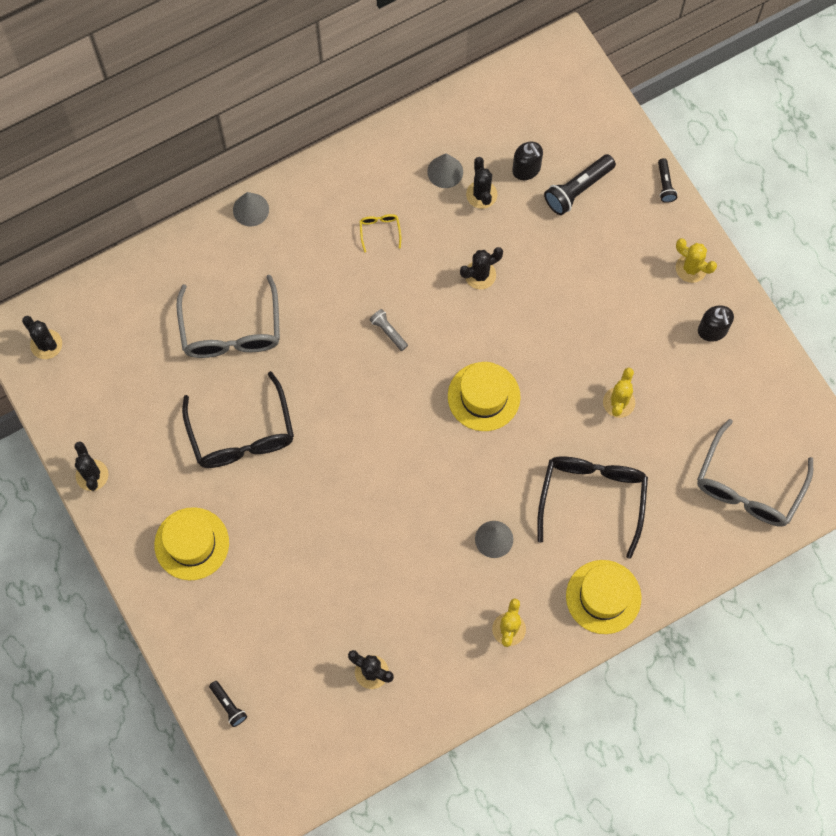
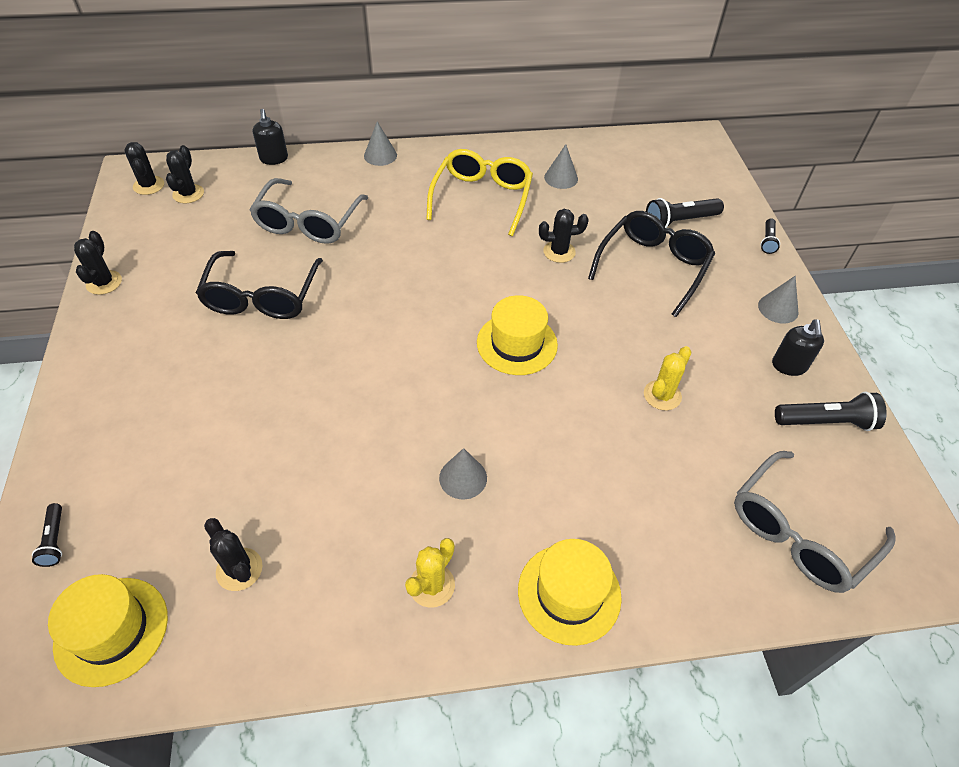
camera: 20 degrees right, 20 degrees down
yellow hat [154,507,229,580] -> yellow hat moved to [48,574,168,687]
yellow glasses [360,214,401,252] -> yellow glasses [426,149,533,236], size x2.44
grey flashlight [369,309,408,351] -> none
black cactus [466,157,497,209] -> black cactus moved to [166,145,204,203]
black soap dispenser [512,142,543,180] -> black soap dispenser moved to [253,109,288,165]
black glasses [537,456,648,559] -> black glasses moved to [588,211,715,317]
yellow cactus [676,238,717,283] -> grey cone [758,276,798,324]
none -> black flashlight [775,391,887,431]

